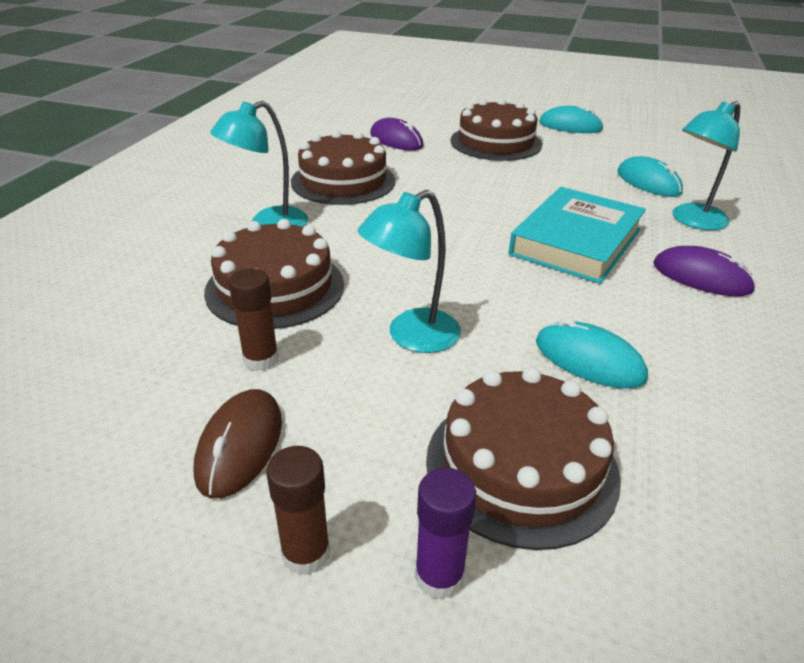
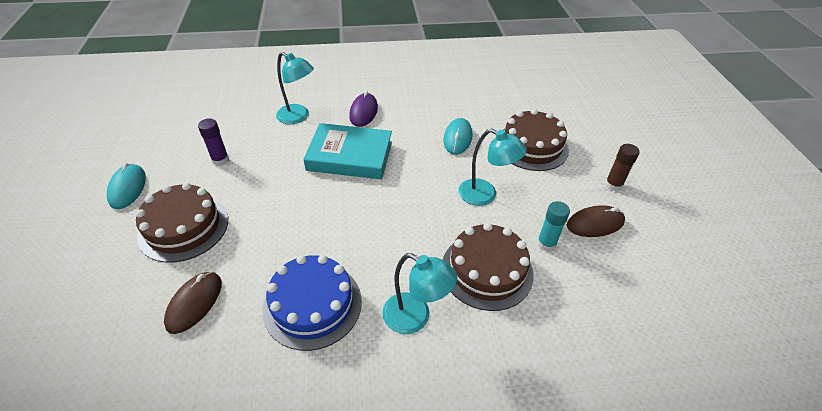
camera: 115 degrees left, 10 degrees up
brown glue stick [229,268,279,371] -> turquoise glue stick [537,201,570,252]
brown cake [291,130,395,205] -> blue cake [263,255,362,351]
purple mouse [370,118,424,151] -> brown mouse [164,272,222,334]
purple glue stick [415,468,476,600] -> purple glue stick moved to [198,118,229,166]
turquoise mouse [617,156,683,197] -> none

